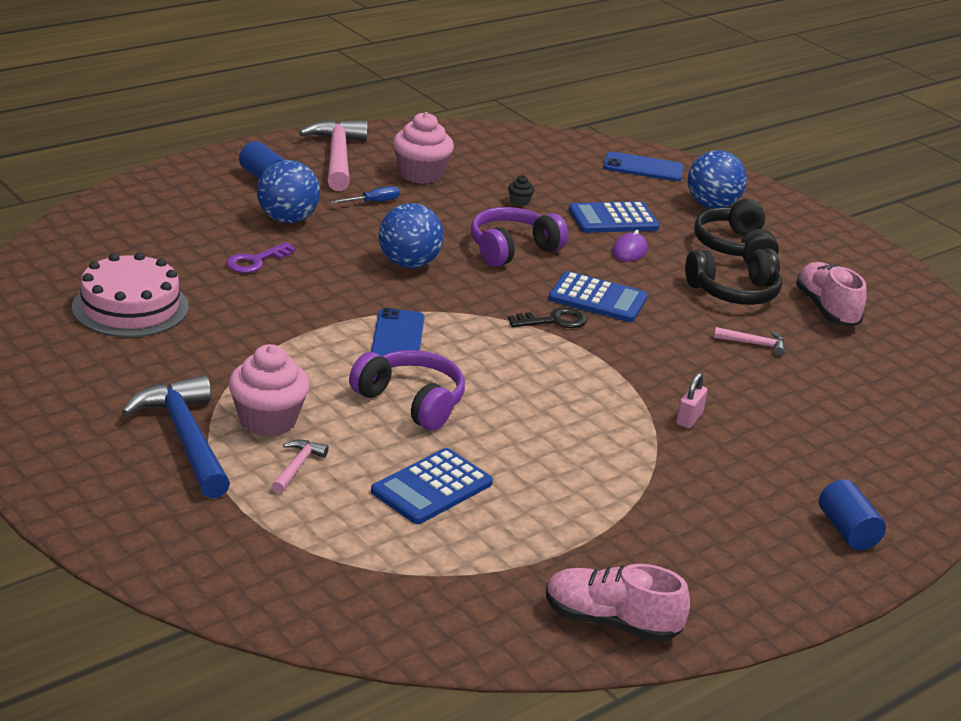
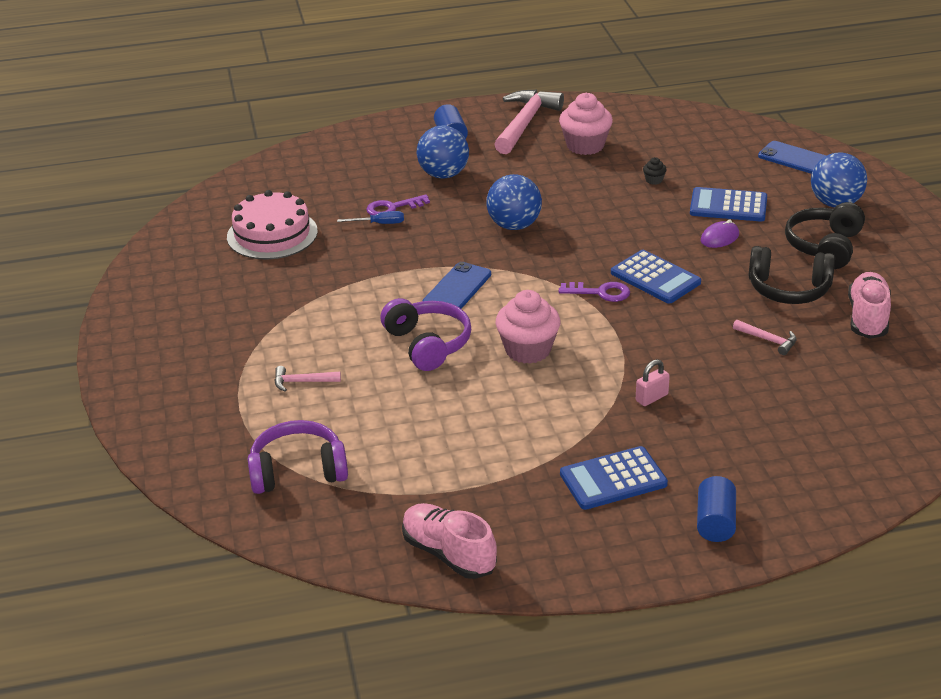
camera: 30 degrees right, 5 degrees up
blue hammer [122,375,230,499] -> none
pink cupcake [229,344,310,436] -> pink cupcake moved to [495,290,560,364]
pink hammer [272,440,329,494] -> pink hammer turned 135 degrees counterclockwise [275,366,341,392]
blue screwdriver [330,186,400,204] -> blue screwdriver moved to [337,211,404,224]
blue calculator [371,448,493,524] -> blue calculator moved to [560,446,668,510]
purple headphones [471,207,568,267] -> purple headphones moved to [248,420,348,494]
black key [508,307,587,328] -> purple key [559,282,630,302]

